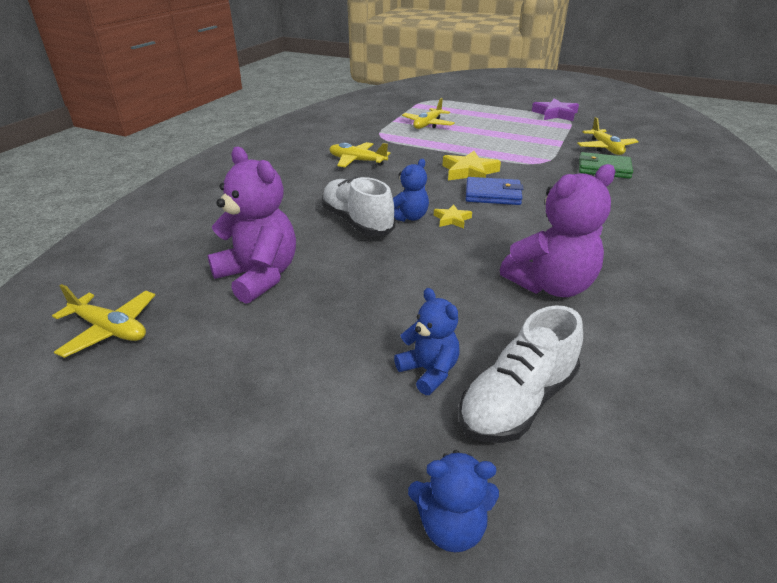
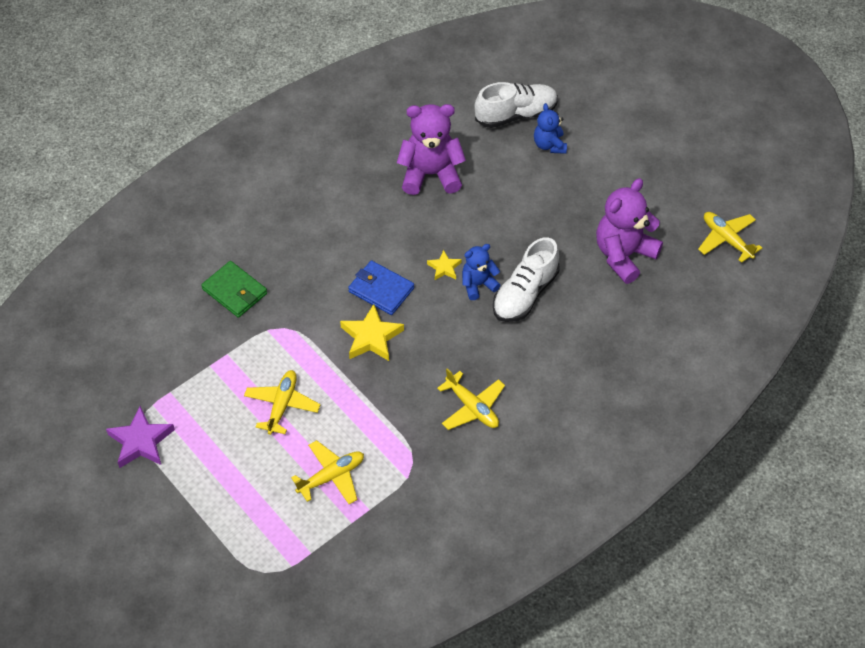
camera: 155 degrees left, 20 degrees up
purple teddy bear [208,147,296,304] -> purple teddy bear turned 60 degrees clockwise [596,178,663,284]
white shoe [322,177,395,236] -> white shoe turned 45 degrees clockwise [493,237,560,322]
blue teddy bear [408,450,499,553] -> none
yellow plane [577,117,639,155] -> yellow plane moved to [244,370,320,435]

